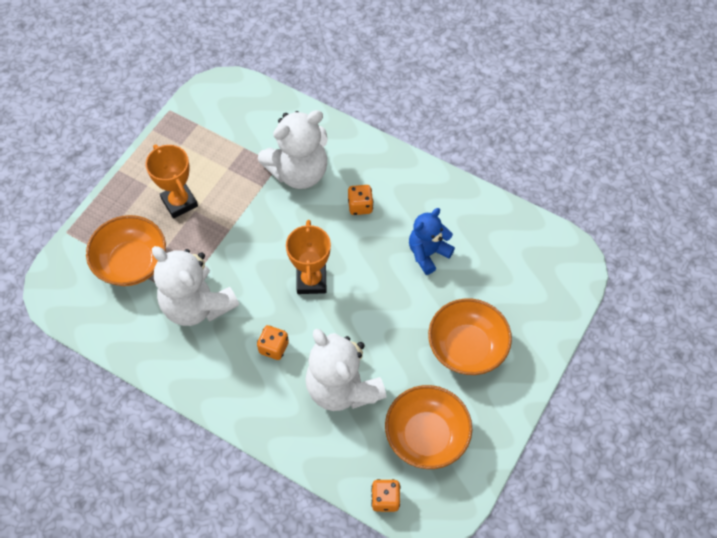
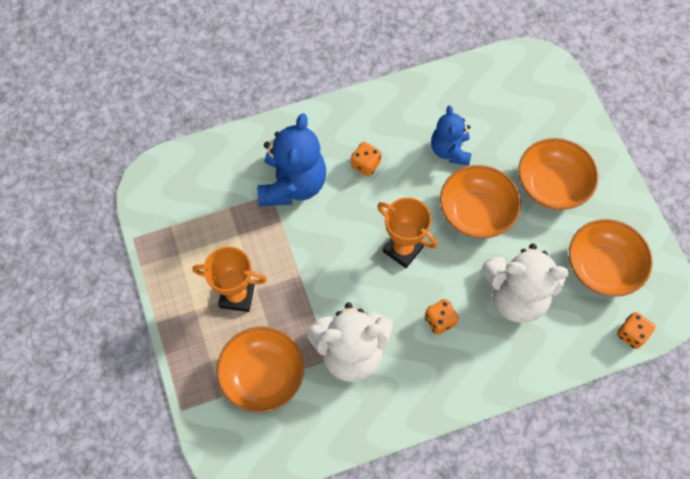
camera: 50 degrees left, 5 degrees up
white teddy bear [258,110,328,189] -> blue teddy bear [257,113,326,206]
none -> orange bowl [440,165,521,238]

